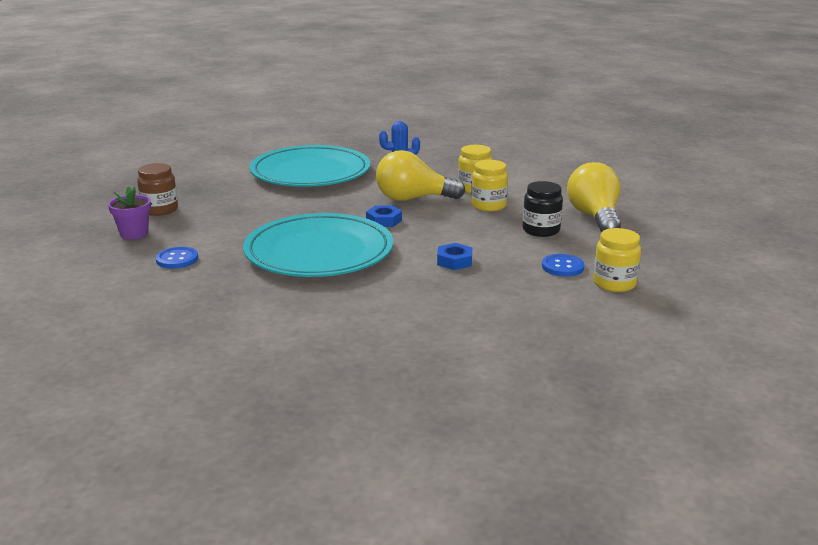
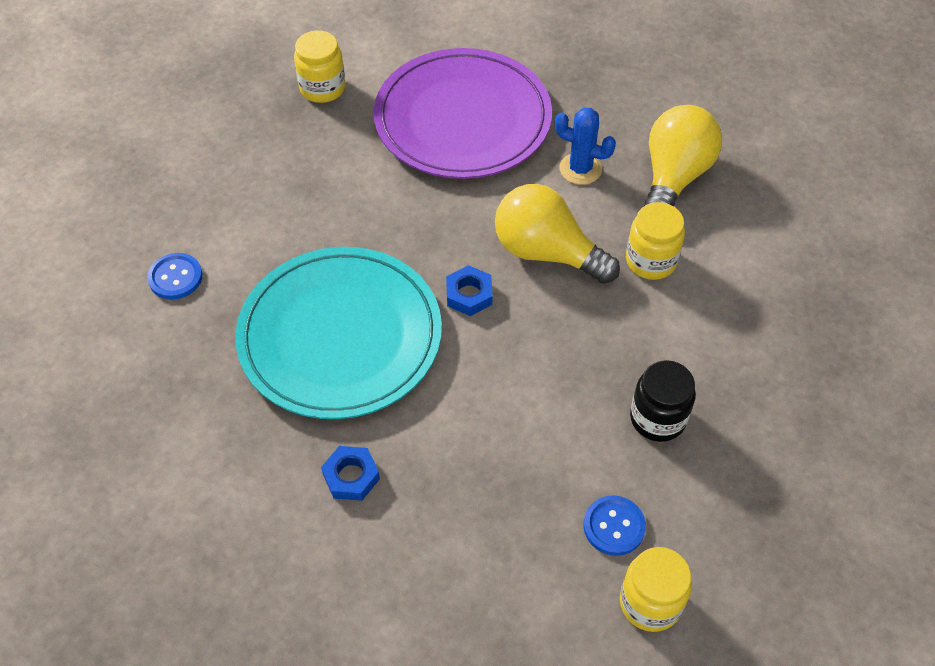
camera: 30 degrees right, 30 degrees up
purple flower pot [108,186,151,239] -> none
brown jar [137,163,178,216] -> none
turquoise plate [250,145,370,187] -> purple plate [374,48,552,179]
blue nut [437,243,472,270] -> blue nut moved to [321,446,380,501]
yellow jar [471,160,508,211] -> yellow jar moved to [294,30,345,103]
yellow light bulb [567,162,621,232] -> yellow light bulb moved to [643,105,722,207]

